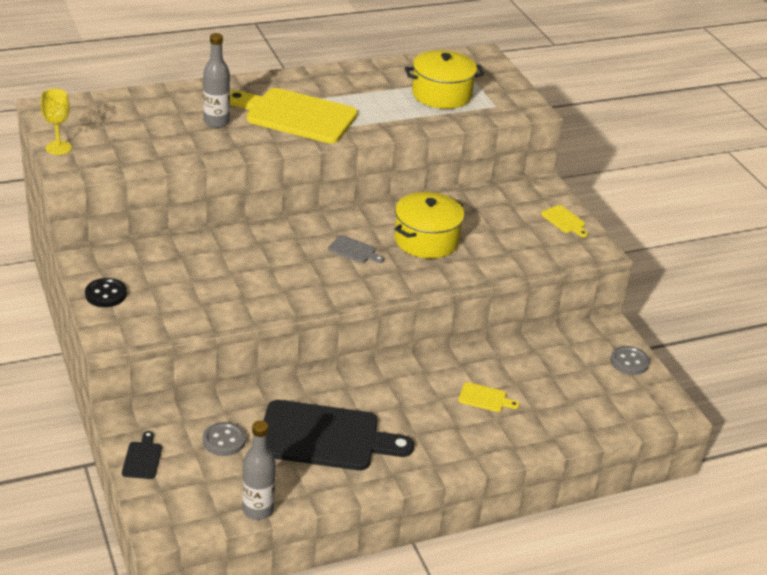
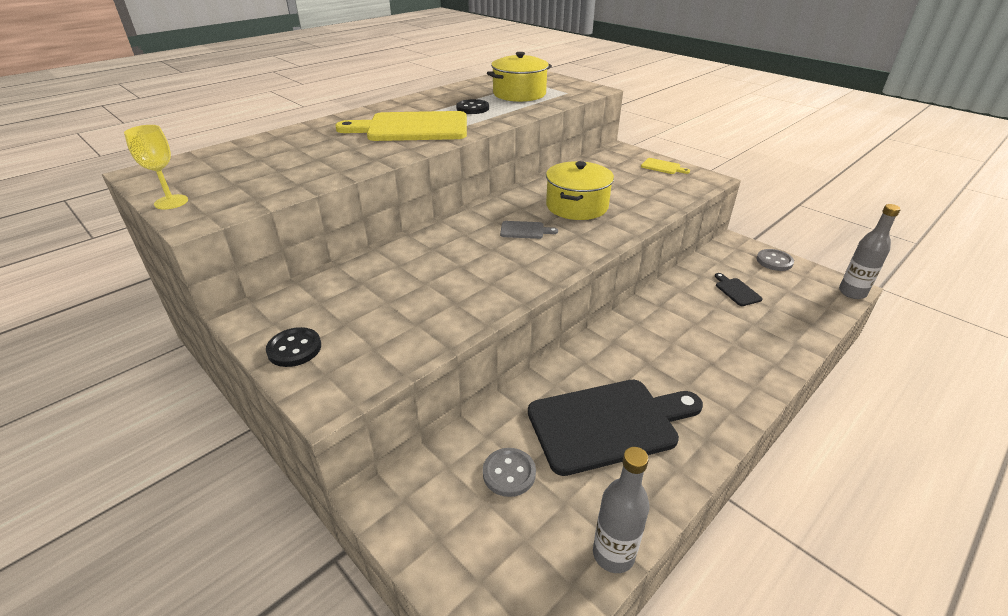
camera: 20 degrees left, 0 degrees up
black cutting board [122,431,162,479] -> black cutting board moved to [715,273,763,306]
grey bottle [203,33,230,128] -> grey bottle moved to [839,204,901,299]
yellow cutting board [459,382,519,412] -> none
none -> black button [456,99,489,114]

